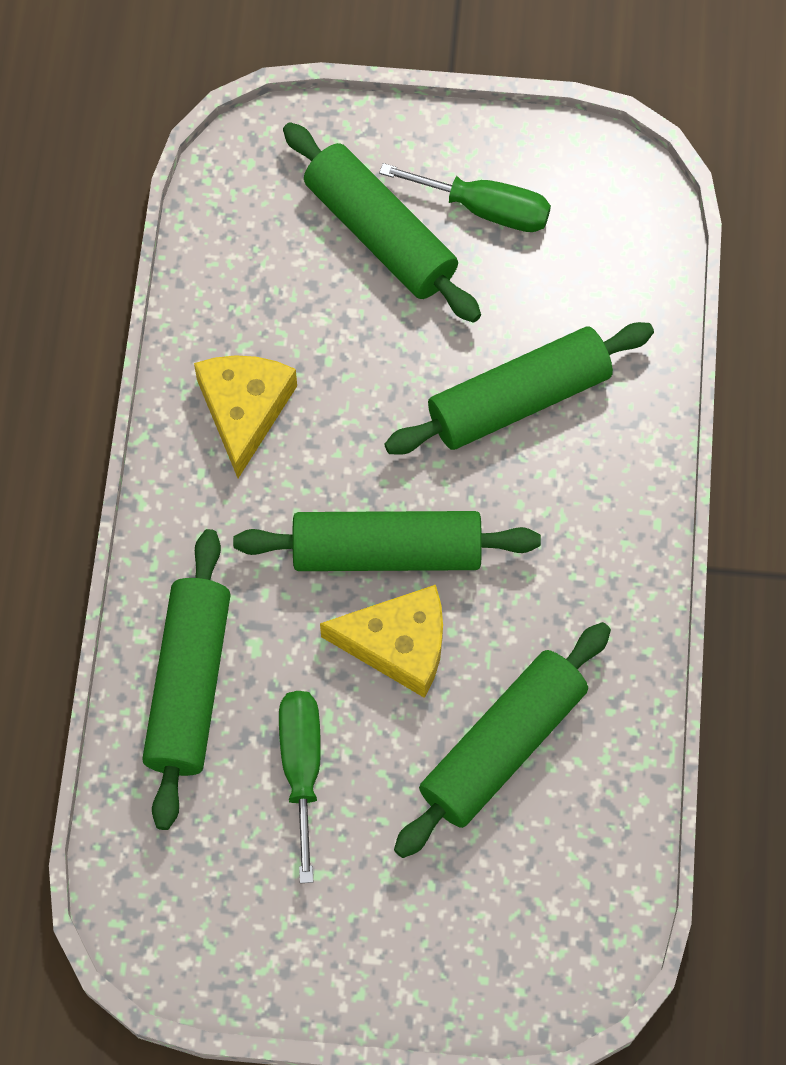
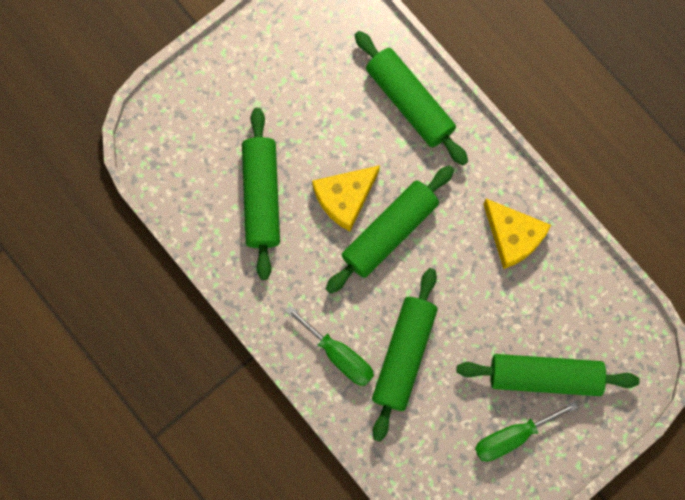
camera: 135 degrees right, 10 degrees up
green screwdriver [279,691,321,883] -> green screwdriver moved to [285,306,374,386]

